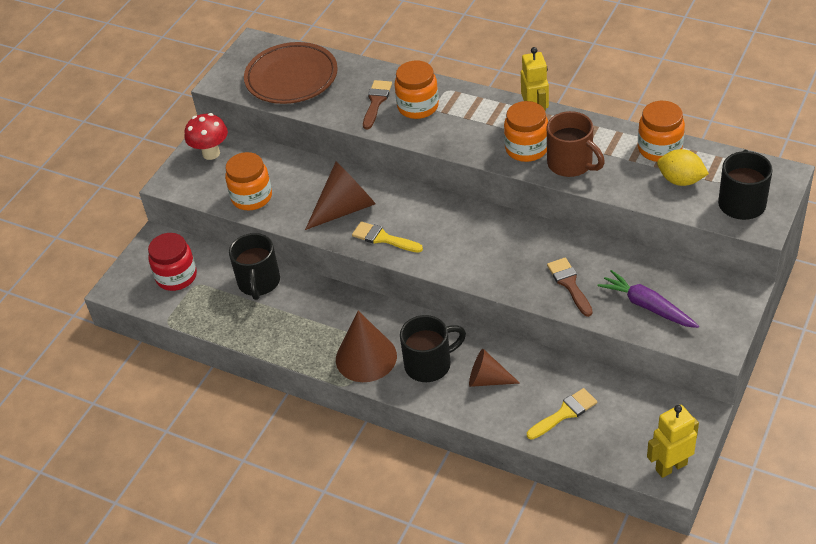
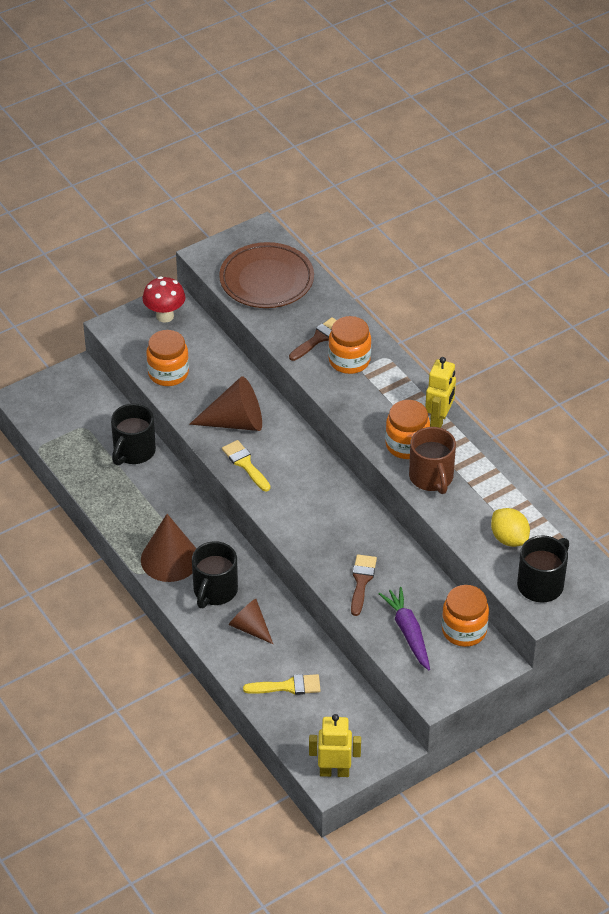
camera: 25 degrees right, 0 degrees up
red jar [148,233,197,291] -> none
black mug [400,315,466,382] -> black mug turned 105 degrees clockwise [192,541,238,608]
orange jar [638,101,685,162] -> orange jar moved to [442,585,489,647]

